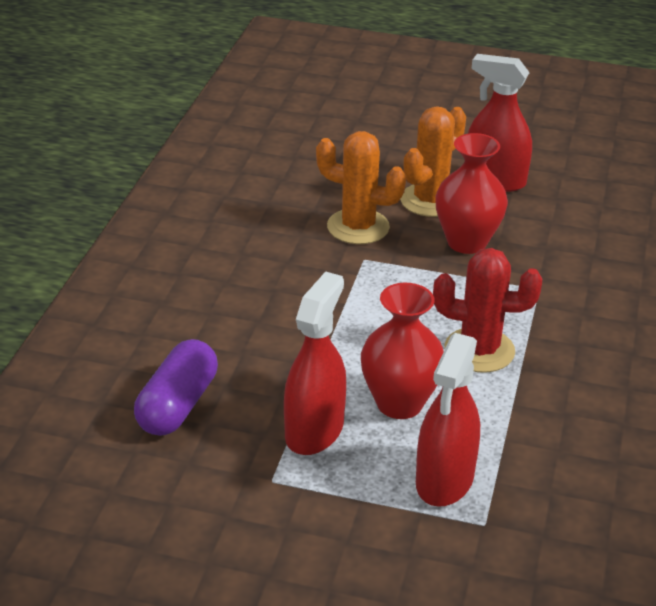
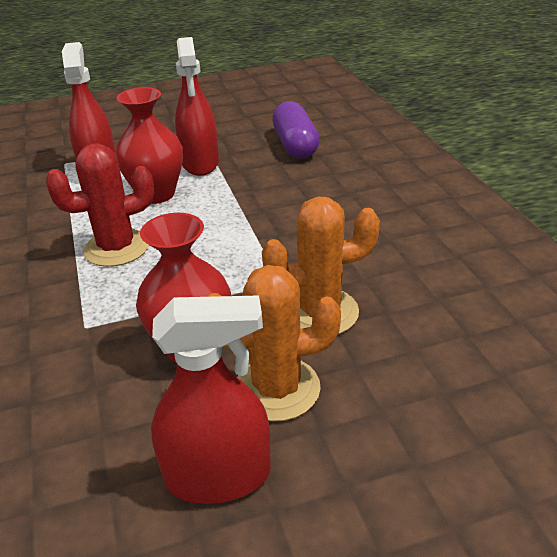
camera: 150 degrees right, 0 degrees up
orange cactus [400,106,466,217] -> orange cactus turned 75 degrees clockwise [208,265,341,422]

